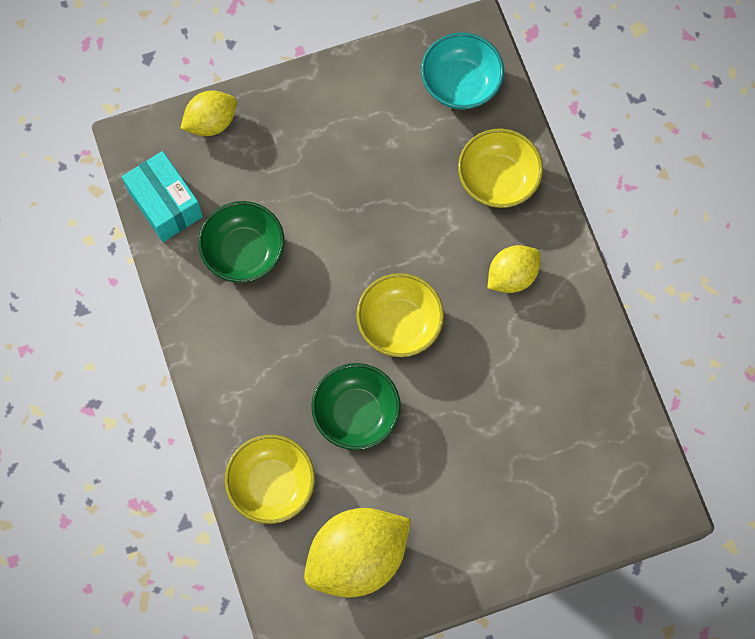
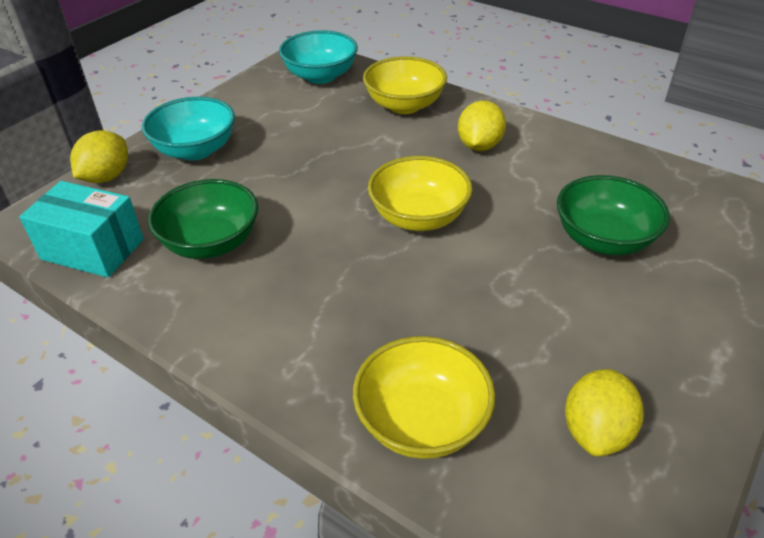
camera: 35 degrees left, 30 degrees down
yellow lemon [304,508,411,598] -> yellow lemon [565,369,644,457], size x0.57
green bowl [311,363,401,450] -> green bowl moved to [557,175,670,255]
none -> turquoise bowl [142,97,235,161]

